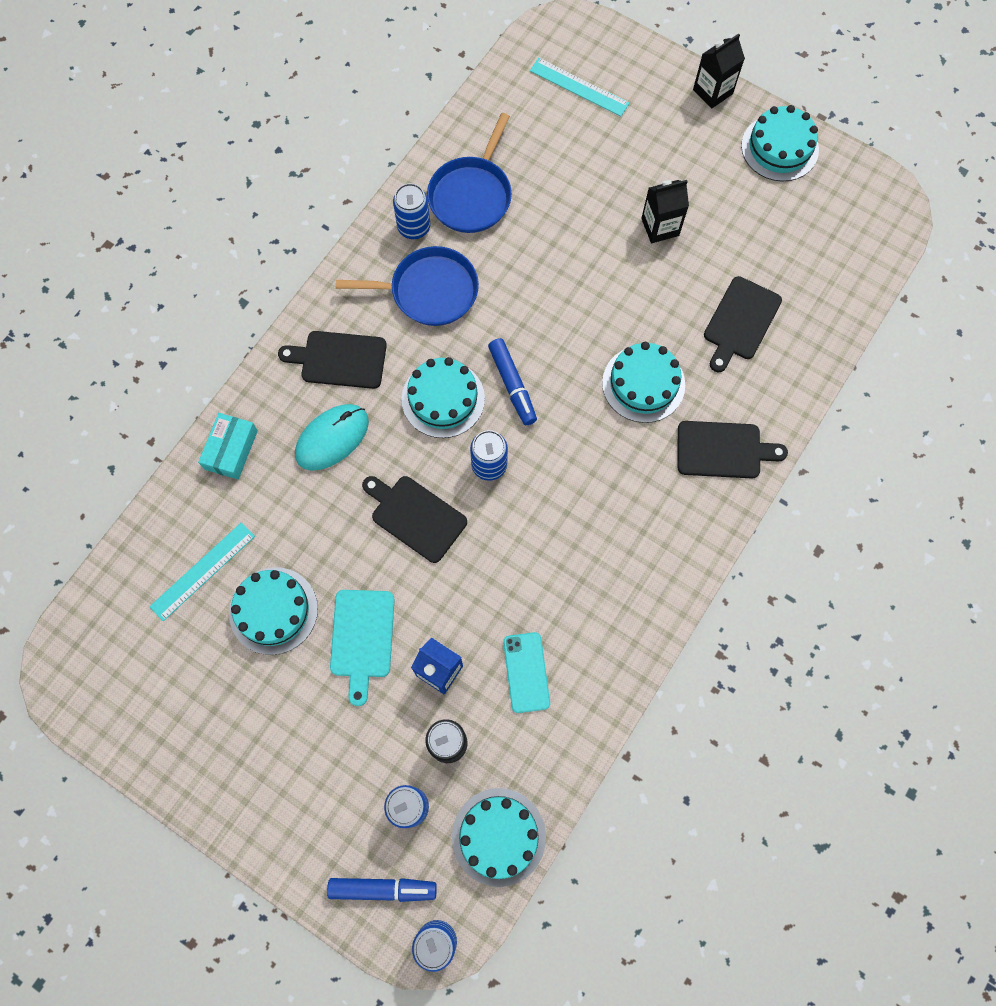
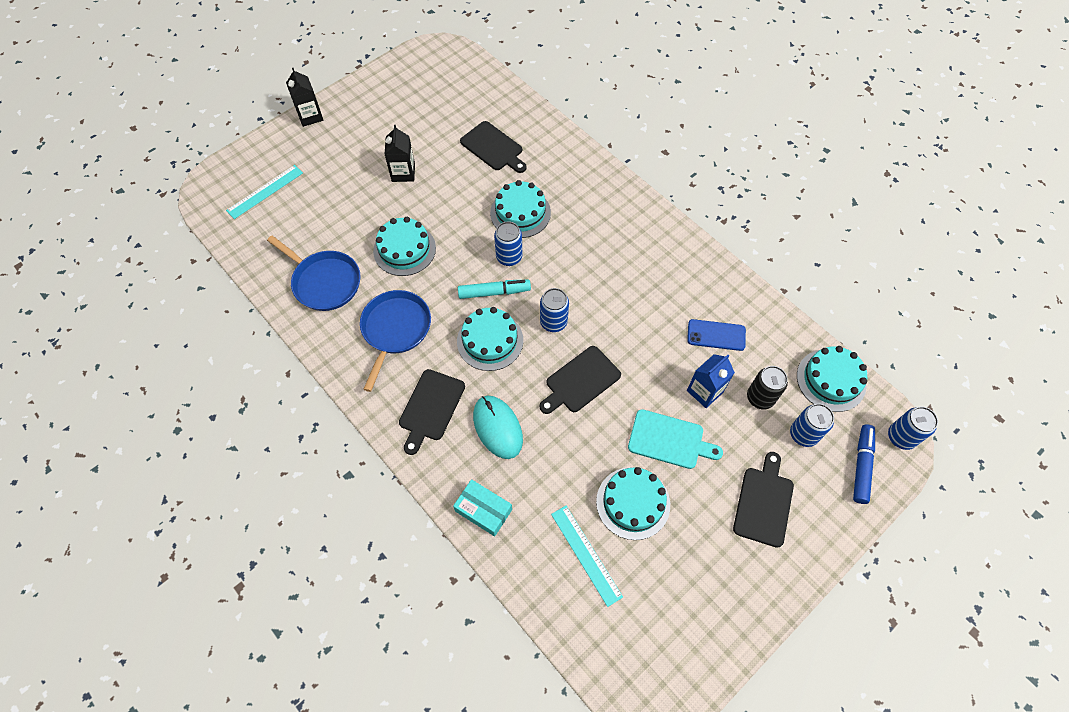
camera: 75 degrees left, 10 degrees down
blue can [393,183,430,239] -> blue can moved to [494,221,522,266]
blue marker [488,338,537,425] -> turquoise marker [458,280,531,299]
turquoise phone [503,632,550,713] -> blue phone [687,319,746,351]
black cutting board [677,421,788,478] -> black cutting board moved to [733,452,794,548]
turquoise cake [741,105,819,181] -> turquoise cake moved to [373,217,436,276]

